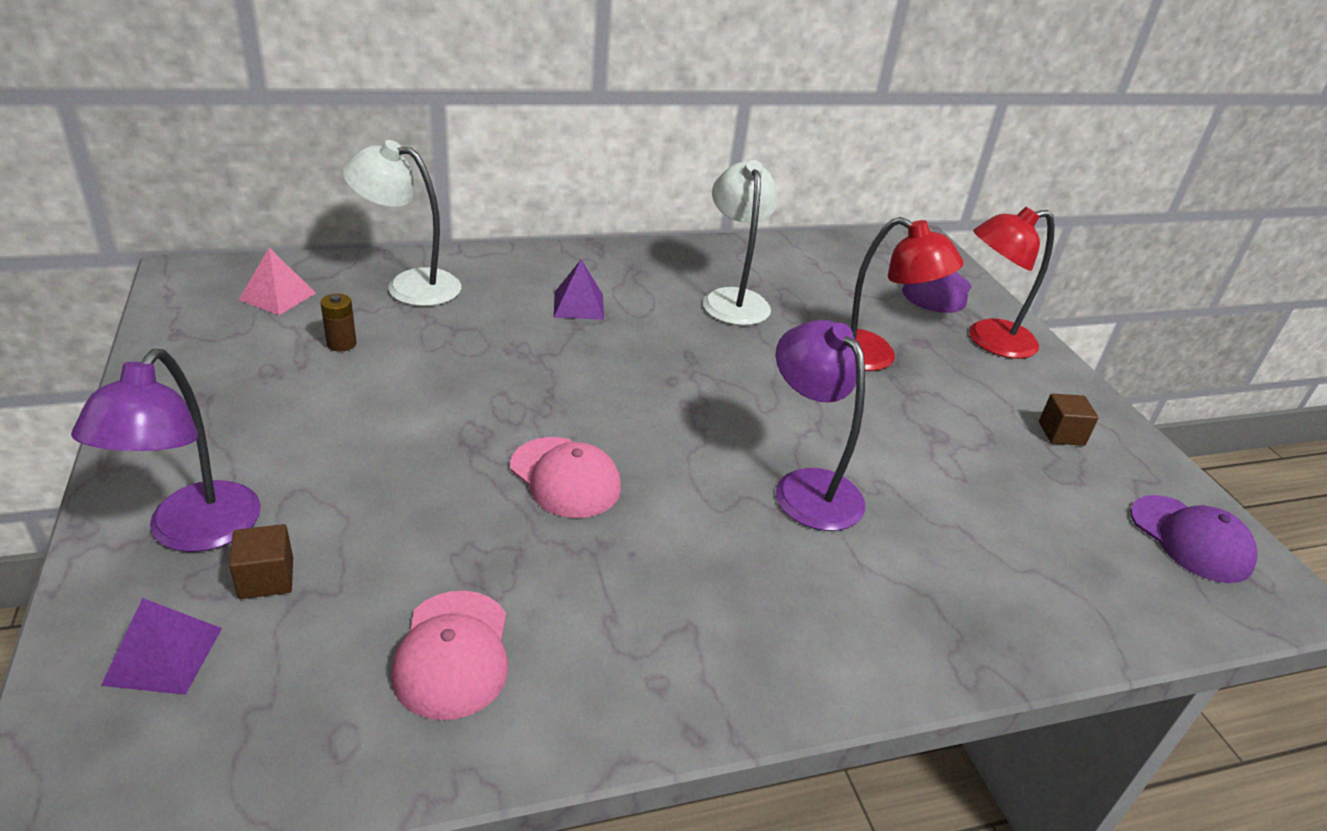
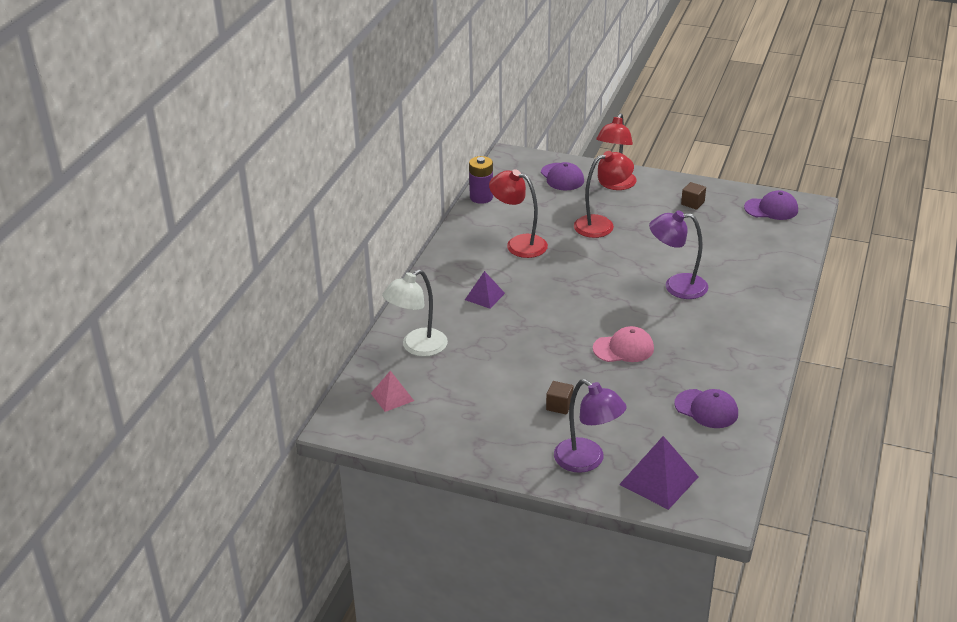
camera: 50 degrees left, 0 degrees up
purple pyramid [101,598,222,695] -> purple pyramid [619,436,699,510], size x1.62
brown cube [229,524,293,599] -> brown cube moved to [546,381,573,414]
brown battery [321,294,357,352] -> none
pink cap [391,591,508,720] -> purple cap [674,389,738,428]
white lamp [703,160,777,326] -> red lamp [489,169,548,258]
none -> purple battery [469,156,493,204]

